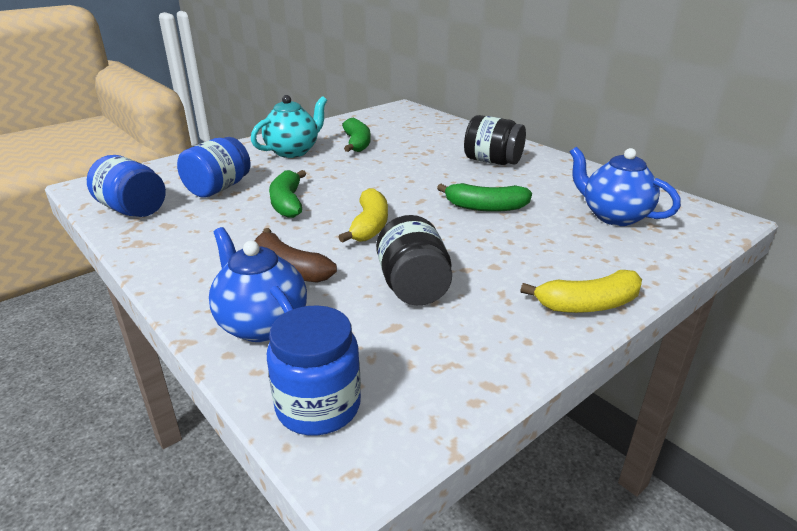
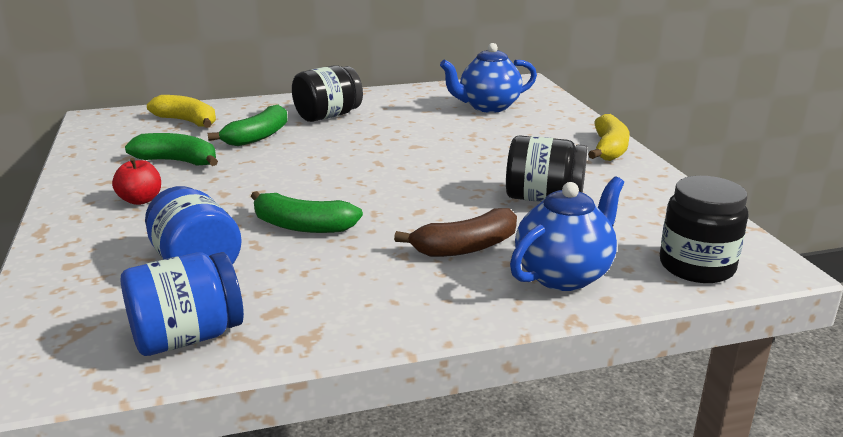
camera: 65 degrees left, 5 degrees down
blue teapot [209,227,307,342] -> blue teapot turned 150 degrees clockwise [510,176,624,291]
turquoise teapot [251,95,327,158] -> red apple [112,158,161,205]
blue jar [267,305,361,435] -> black jar [660,176,749,283]
yellow banana [339,188,388,243] -> yellow banana moved to [147,95,216,128]
green banana [437,183,532,212] -> green banana moved to [208,105,288,146]

